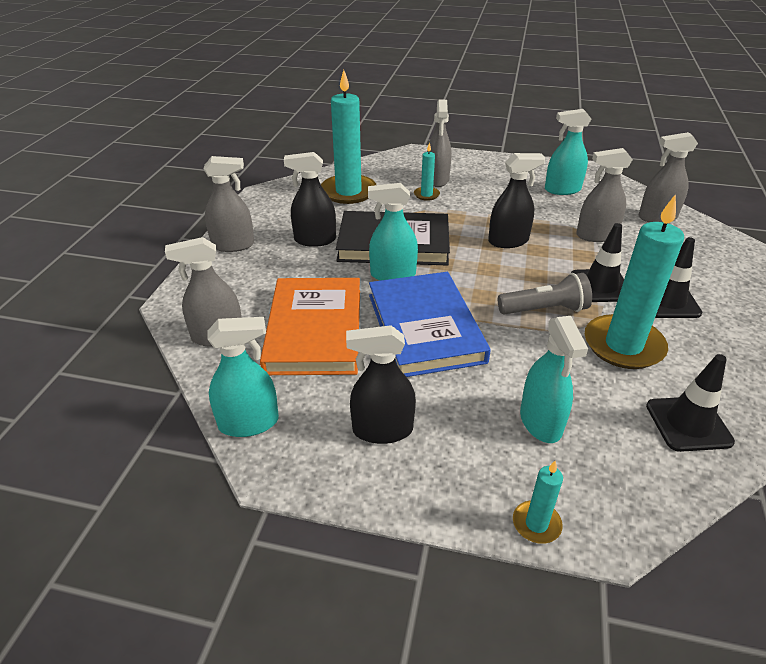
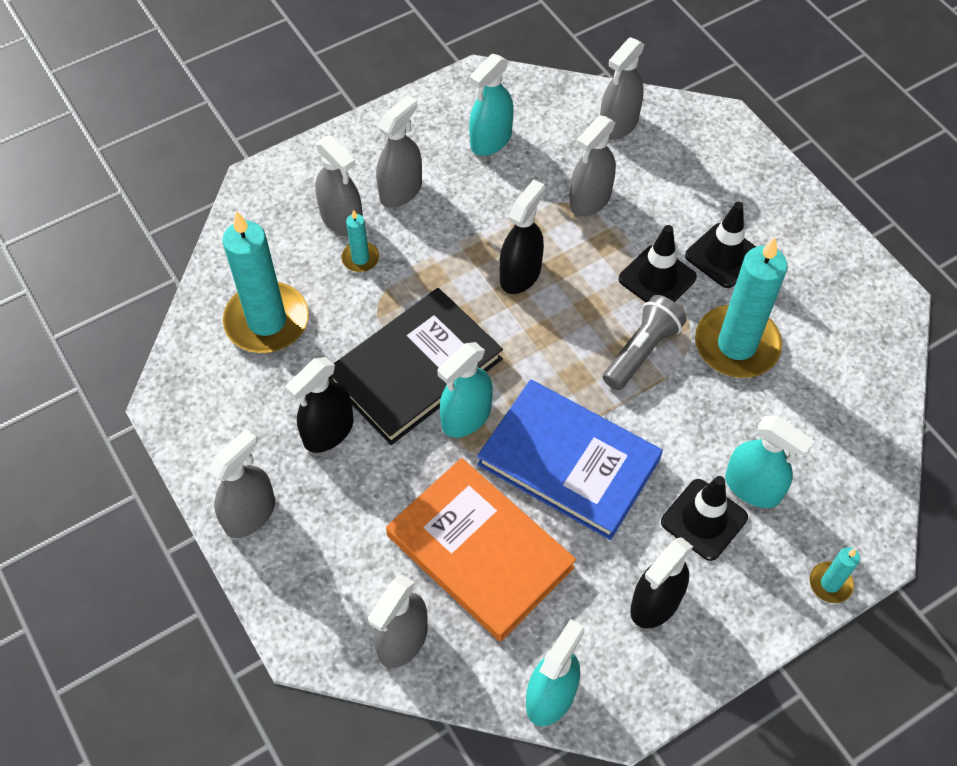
camera: 45 degrees left, 20 degrees up
black traffic cone [646,354,735,452] -> black traffic cone moved to [661,476,748,561]
none -> grey spray bottle [376,95,422,208]

